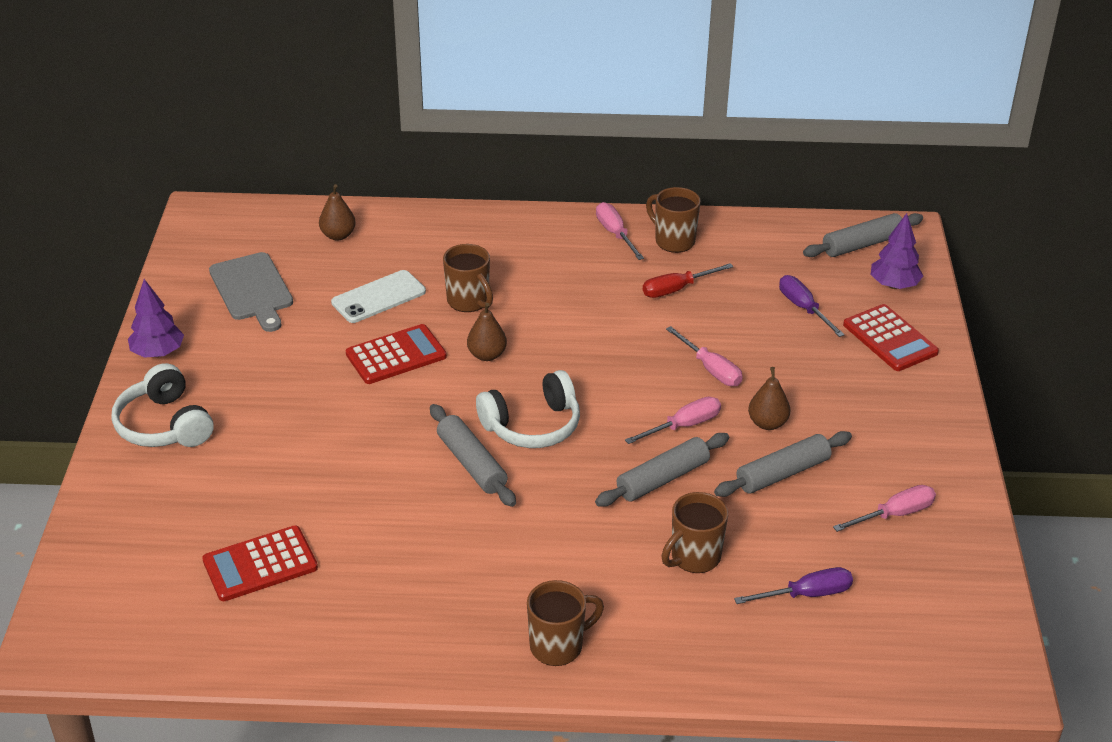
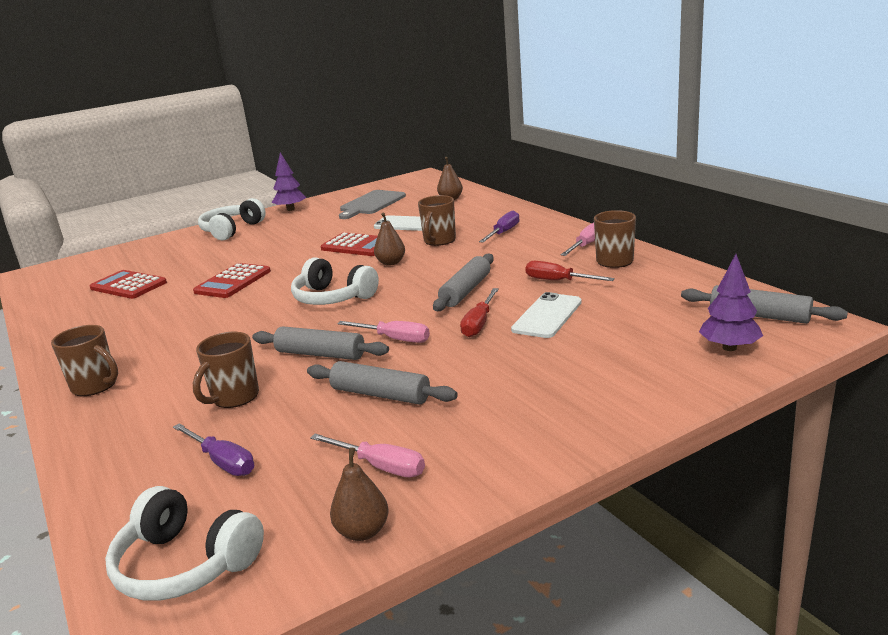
camera: 60 degrees right, 15 degrees down
grey rolling pin [430,404,516,507] -> grey rolling pin moved to [433,253,494,311]
brown mug [661,492,728,573] -> brown mug turned 75 degrees counterclockwise [193,332,259,408]
pink screwdriver [666,326,743,386] -> red screwdriver [460,288,499,337]
brown pear [748,367,790,430] -> brown pear moved to [330,447,389,541]
purple screwdriver [779,275,845,337] -> purple screwdriver moved to [479,211,520,243]
red calculator [843,304,939,371] -> red calculator moved to [193,263,271,298]
none -> white headphones [105,486,264,601]
none -> white phone [511,292,582,338]

